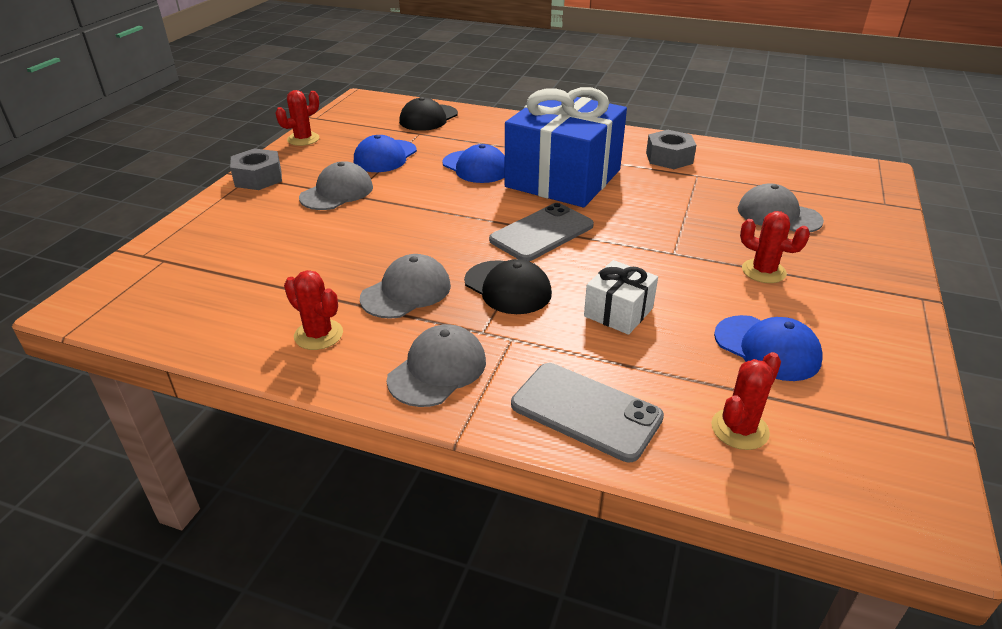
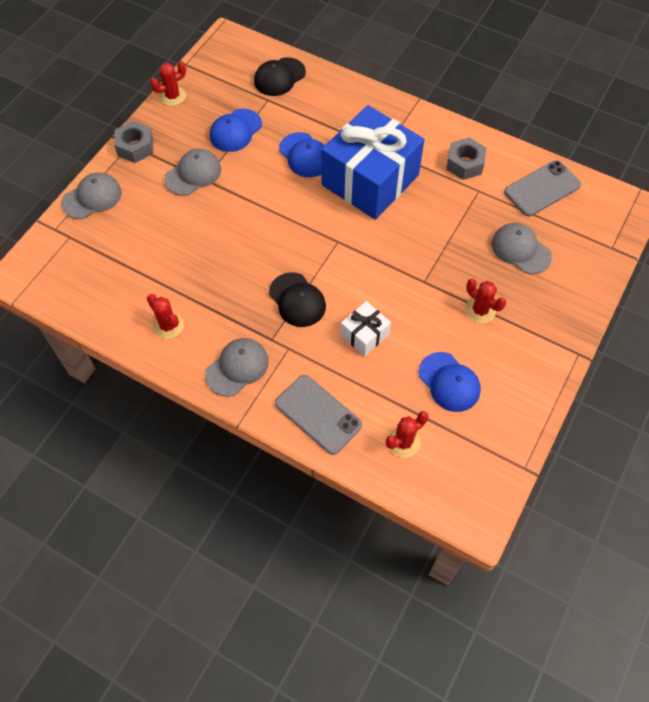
camera: 10 degrees right, 25 degrees up
grey cap [360,254,451,319] -> grey cap moved to [61,173,122,219]
grey phone [489,203,594,261] -> grey phone moved to [504,160,581,216]

